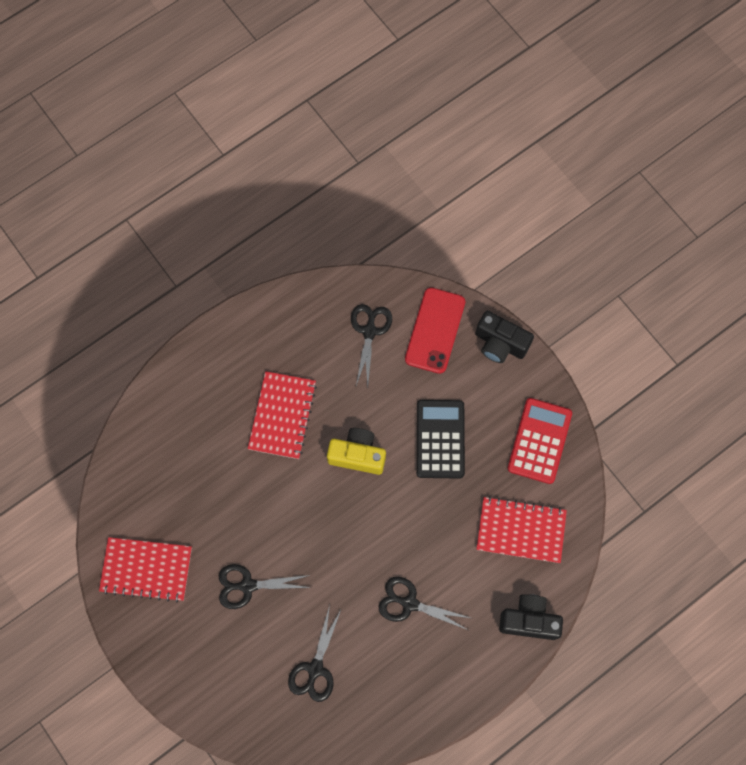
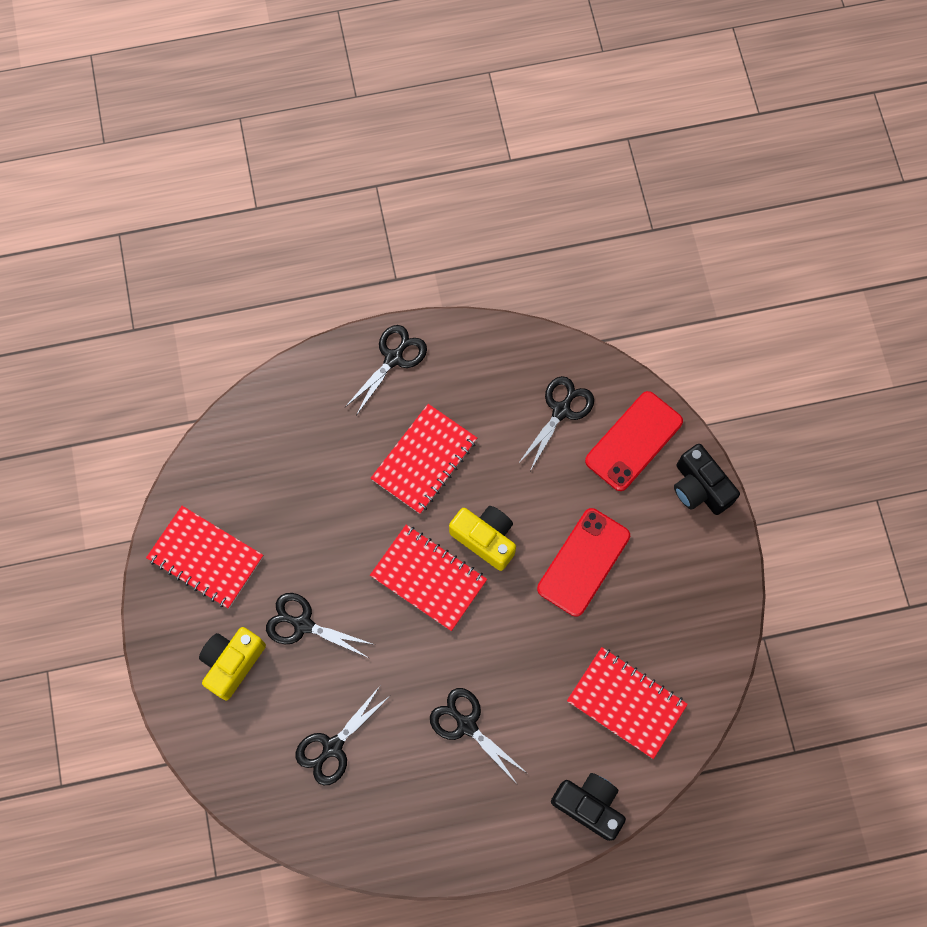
camera: 25 degrees right, 0 degrees up
black calculator [416,400,465,479] -> red phone [537,508,630,617]
red calculator [507,398,572,484] -> none
none -> yellow camera [199,627,266,700]
none -> black scissors [345,325,427,415]
none -> red notebook [370,525,487,631]

